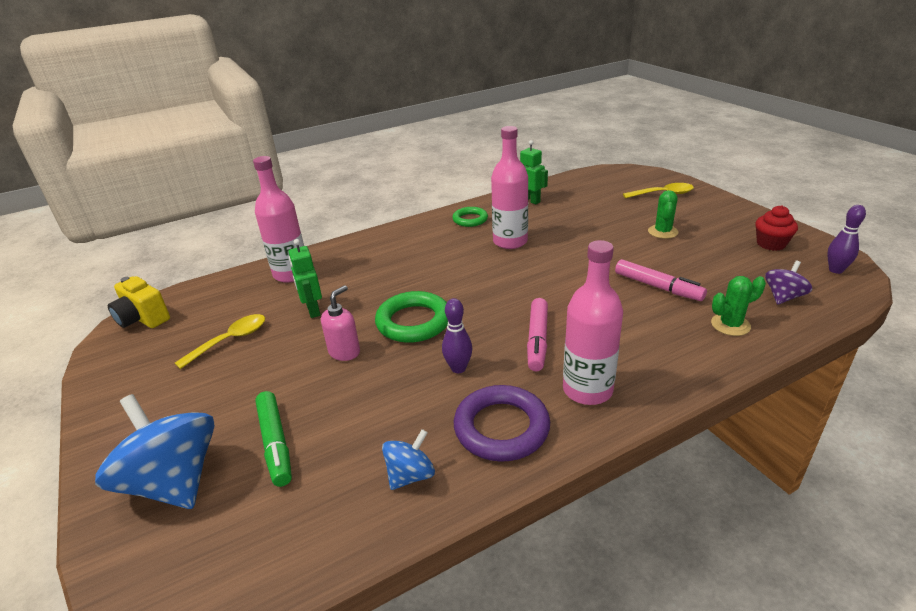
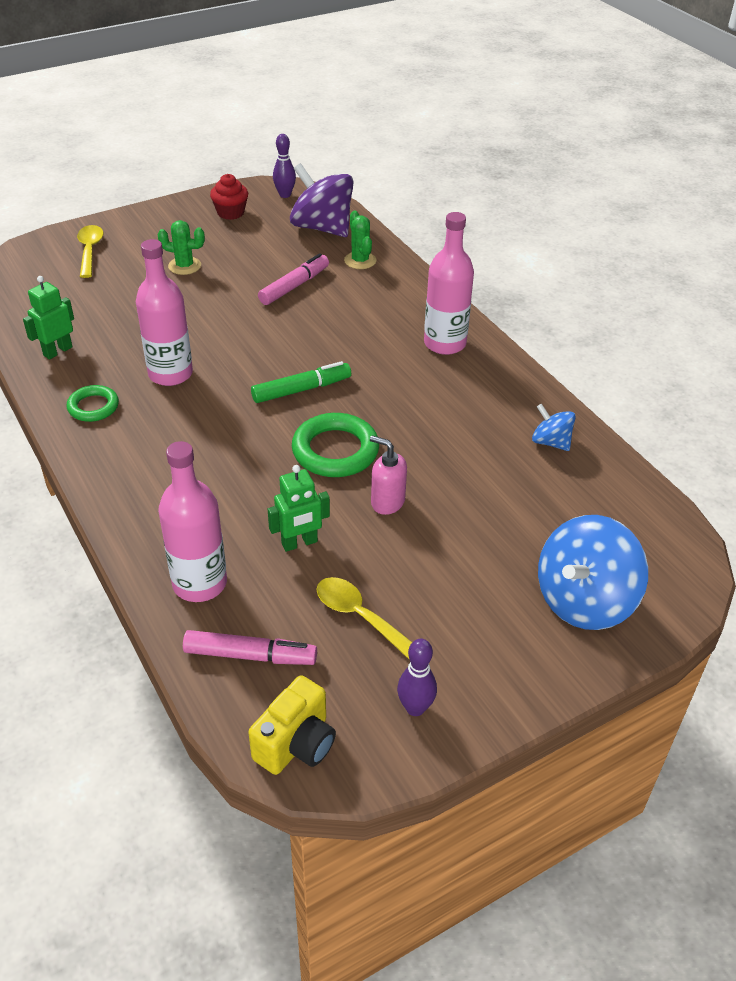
camera: 95 degrees left, 10 degrees up
green marker [255,391,292,487] -> green marker moved to [251,361,351,403]
purple bowling pin [442,298,472,373] -> purple bowling pin moved to [397,639,437,716]
purple ring [454,385,550,462] -> none
pink marker [527,298,548,371] -> pink marker moved to [183,630,317,665]
purple spinning top [765,261,812,305] -> purple spinning top [290,163,354,237], size x1.95

